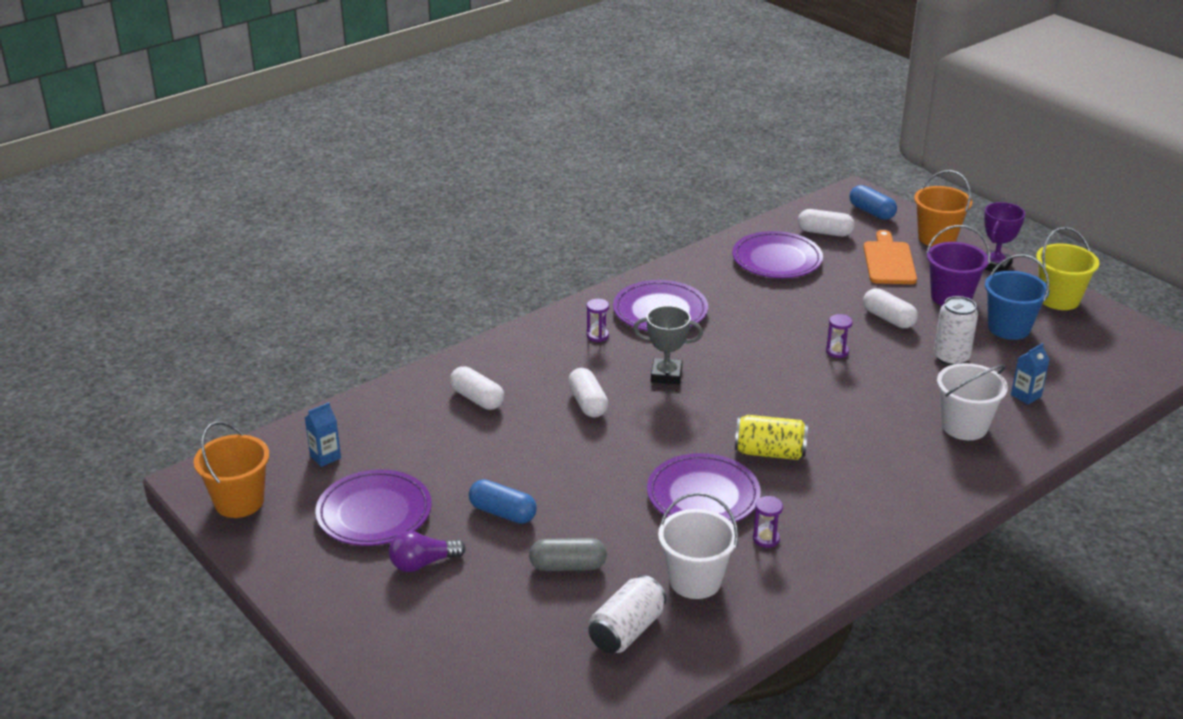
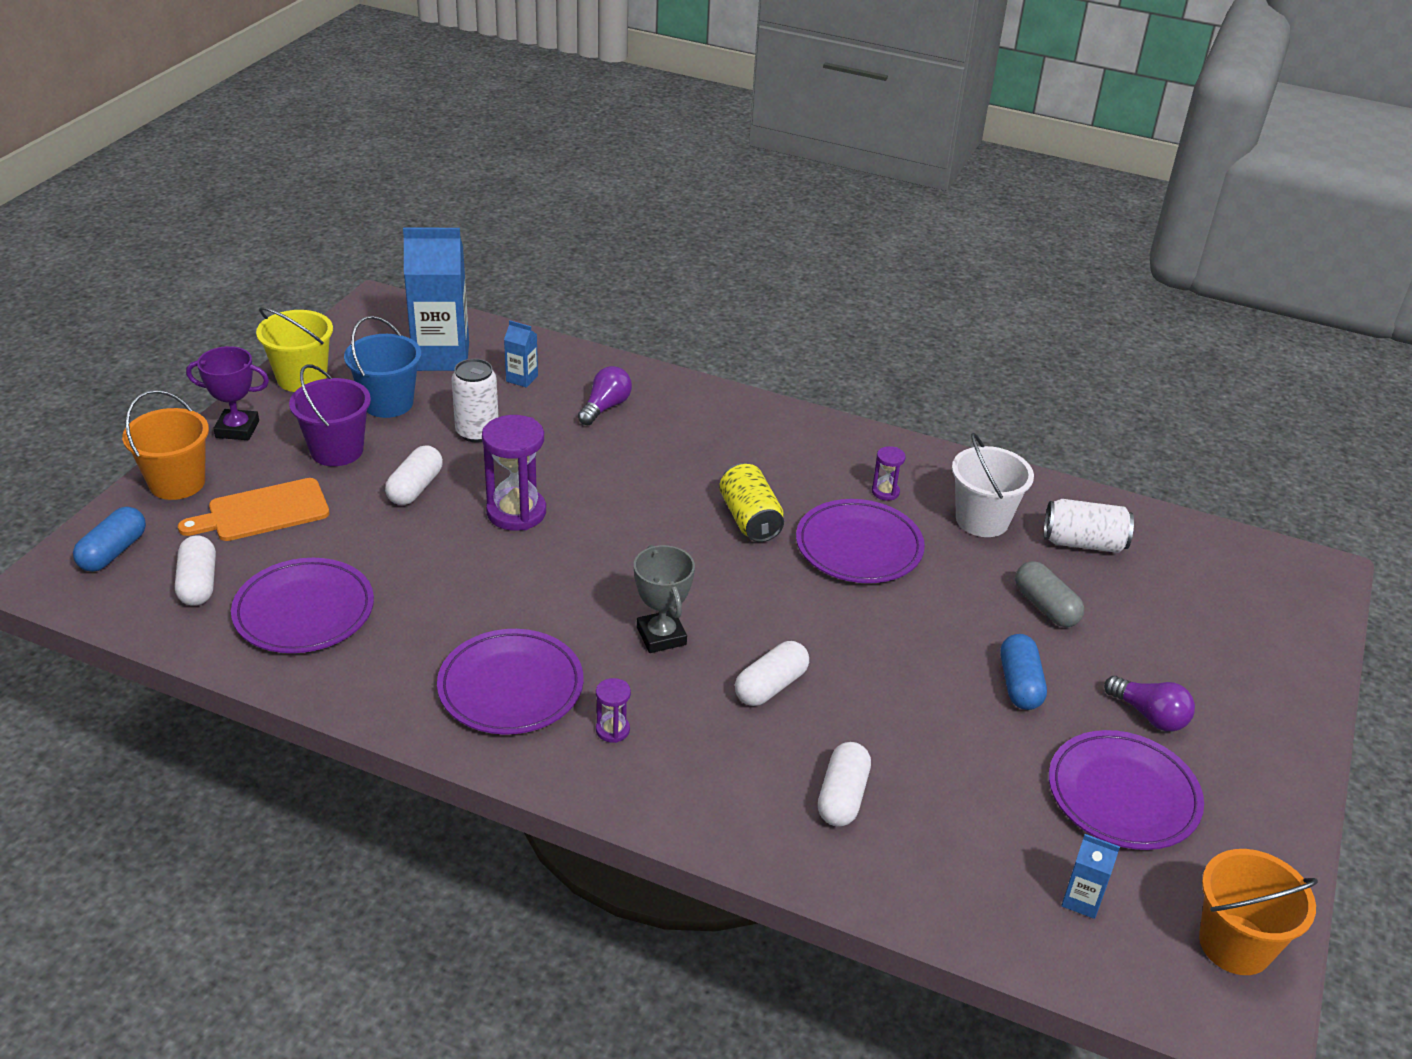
camera: 120 degrees left, 5 degrees up
purple hourglass [826,314,853,358] -> purple hourglass [482,415,546,531], size x2.04
white bucket [937,363,1008,440] -> purple light bulb [578,366,632,425]
none -> blue carton [403,227,469,371]

